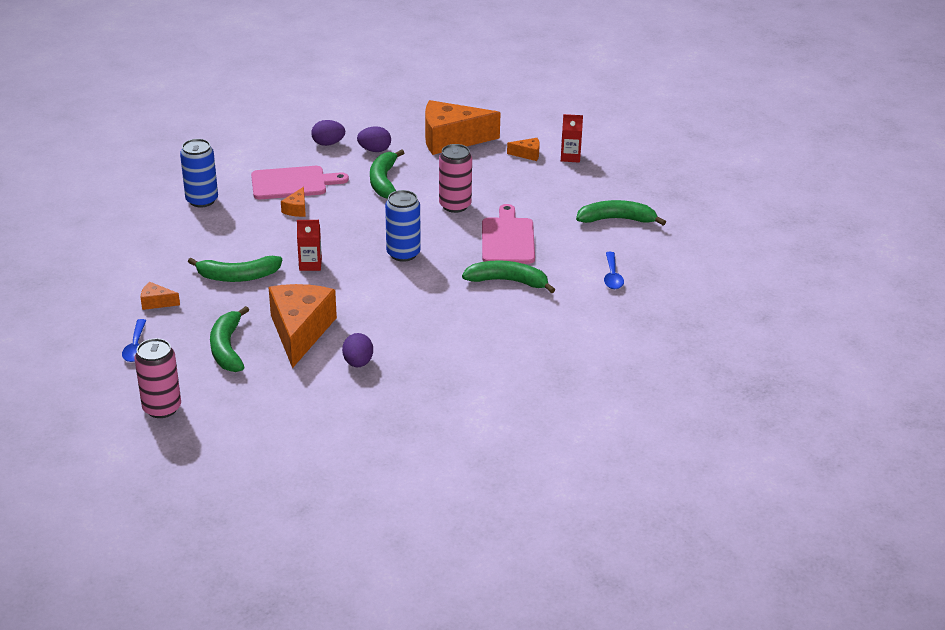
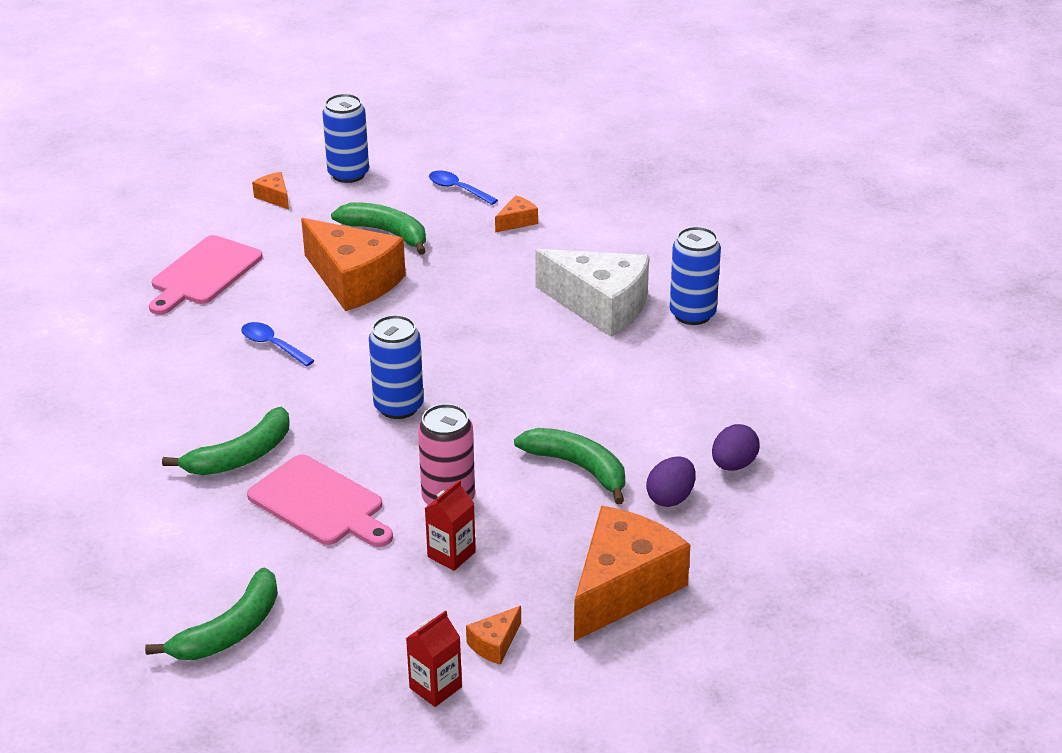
camera: 130 degrees right, 0 degrees up
pink can [134,338,181,418] -> blue can [322,94,369,183]
green banana [188,256,282,282] -> none
pink cutting board [251,166,349,199] -> pink cutting board moved to [149,235,263,315]
orange cheese [281,187,306,217] -> orange cheese moved to [252,172,289,209]
red carton [297,220,322,271] -> red carton moved to [425,480,476,571]
purple egg [342,333,373,367] -> none
blue spoon [604,252,624,289] -> blue spoon moved to [241,322,315,367]
none -> white cheese [535,249,649,337]

